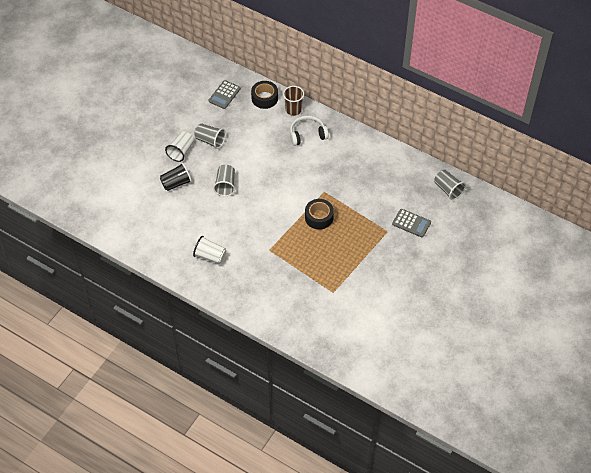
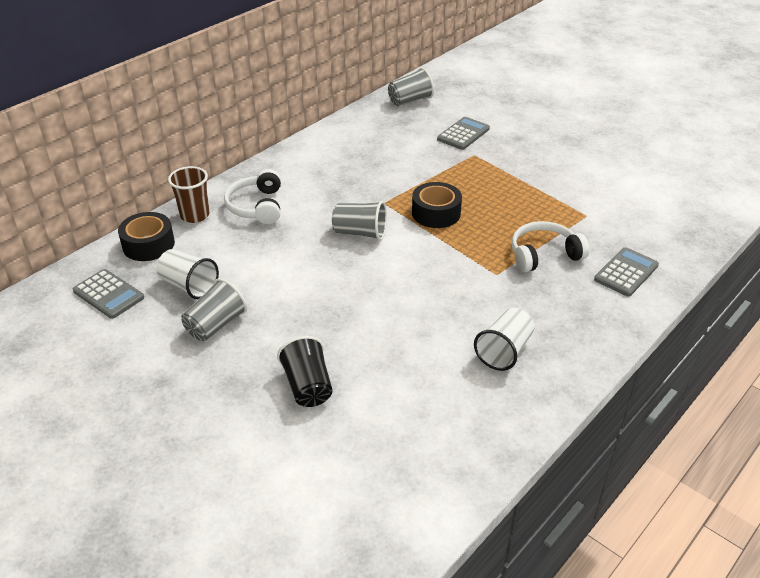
camera: 80 degrees left, 15 degrees down
white cup [165,131,194,162] -> white cup moved to [156,249,219,299]
grey cup [213,165,235,196] -> grey cup moved to [332,201,387,241]
none -> white headphones [512,221,589,272]
none -> grey calculator [594,247,659,297]

